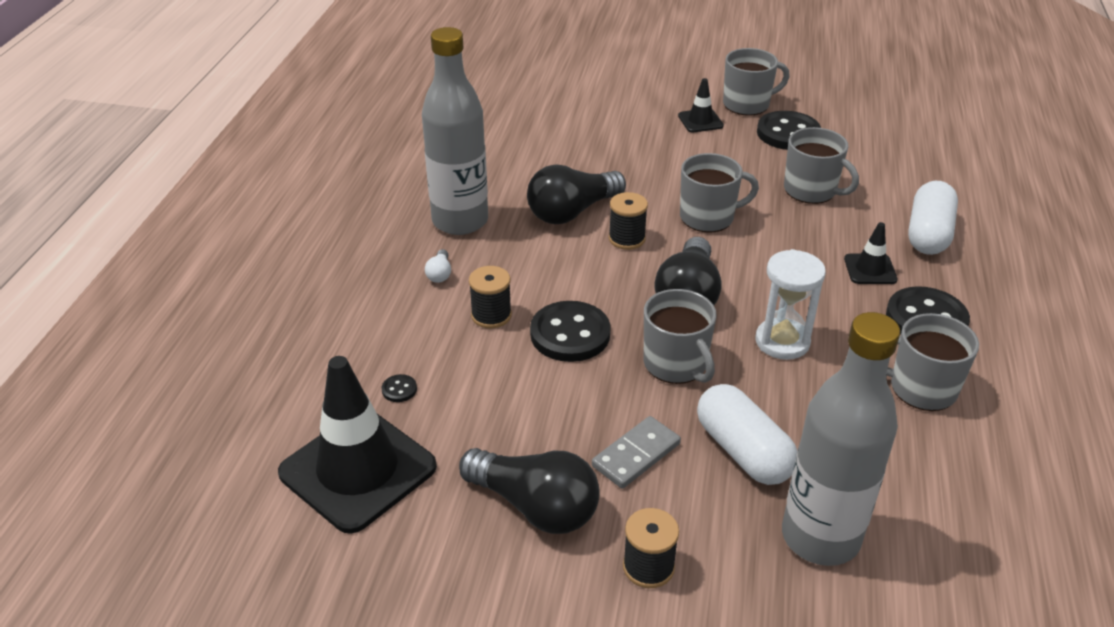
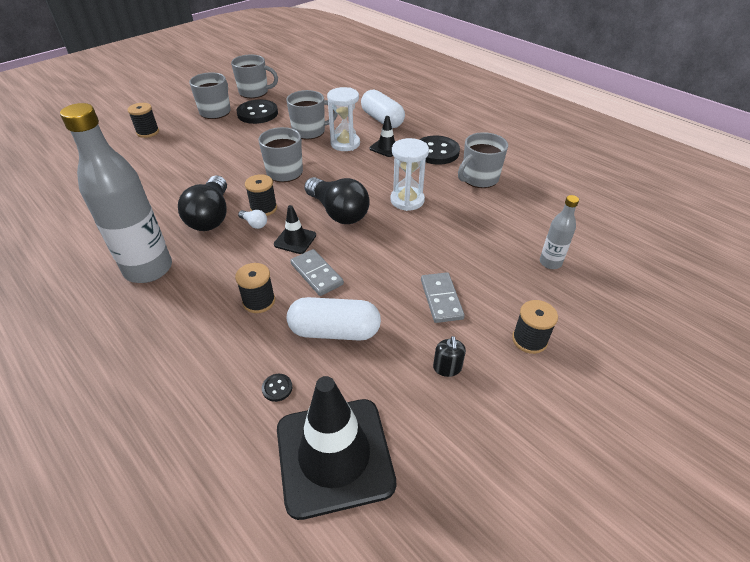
camera: 55 degrees left, 5 degrees up
white light bulb [425,249,451,283] -> white light bulb moved to [238,210,267,229]
black light bulb [459,448,600,534] -> black soap dispenser [433,336,466,377]
black button [530,301,611,362] -> grey domino [290,249,344,296]
grey mug [644,289,717,384] -> grey mug moved to [231,55,278,98]
black traffic cone [678,78,724,132] -> black traffic cone moved to [274,205,316,254]
white capsule [697,384,797,485] -> white capsule moved to [287,297,381,341]
grey bottle [782,312,900,566] -> grey bottle [540,195,579,269], size x0.47
none -> black spool [127,103,159,138]
none -> white hourglass [327,87,360,151]

